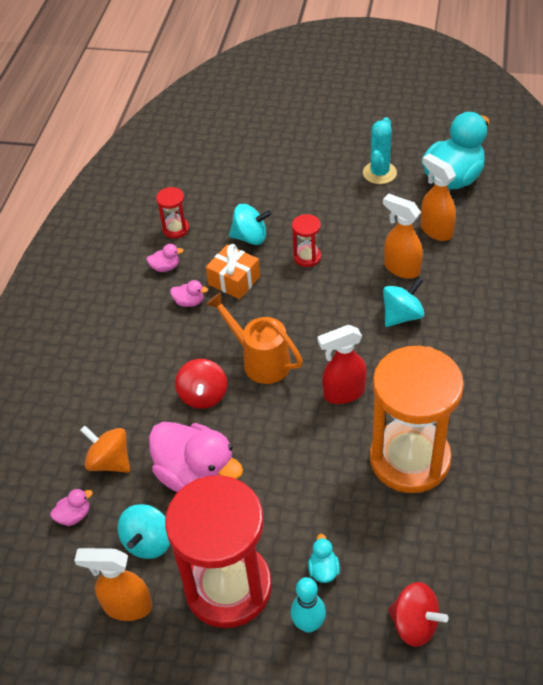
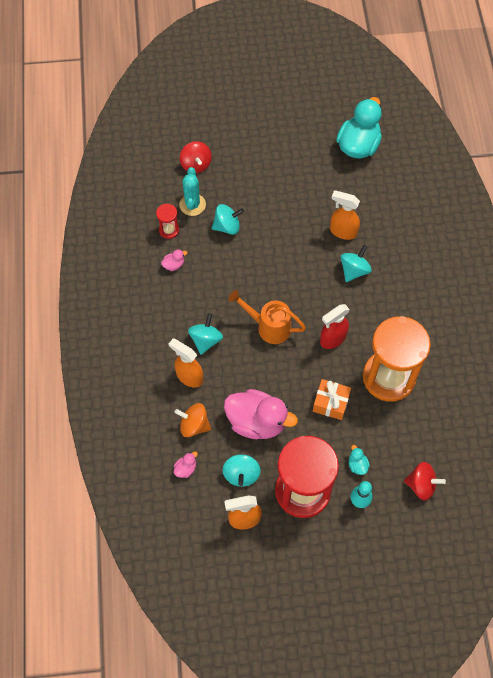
camera: 20 degrees left, 15 degrees up
pink duck [170,280,208,307] -> none
red spinning top [175,359,227,409] -> red spinning top moved to [180,141,212,173]
orange gift [206,244,260,299] -> orange gift moved to [313,379,351,420]
red hourglass [292,214,322,267] -> none
turquoise cactus [363,117,397,184] -> turquoise cactus moved to [179,167,206,216]
orange spray bottle [421,153,456,241] -> orange spray bottle moved to [168,338,203,388]
none -> turquoise spinning top [188,313,223,355]

